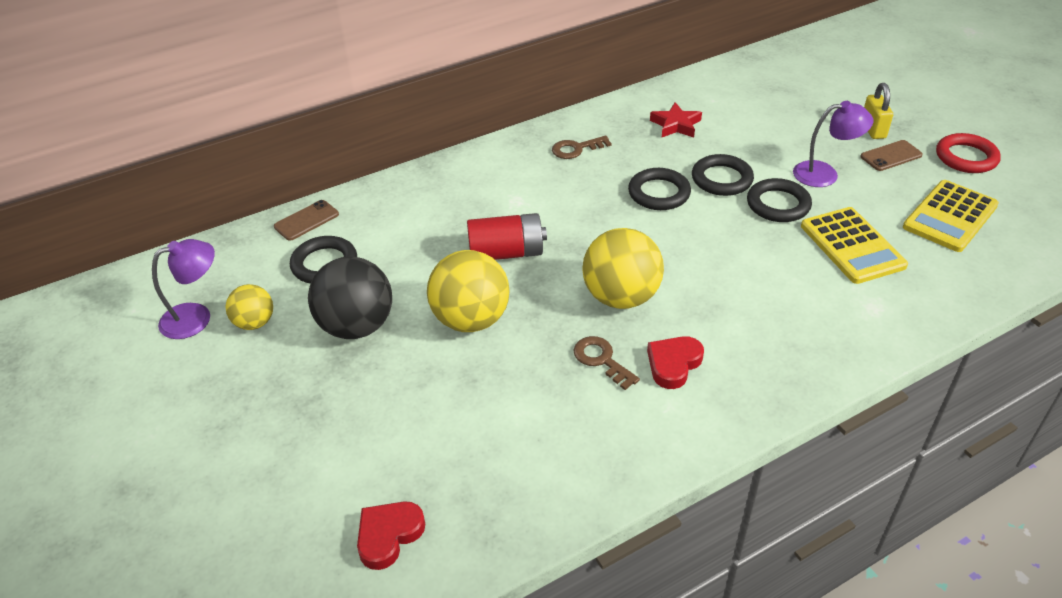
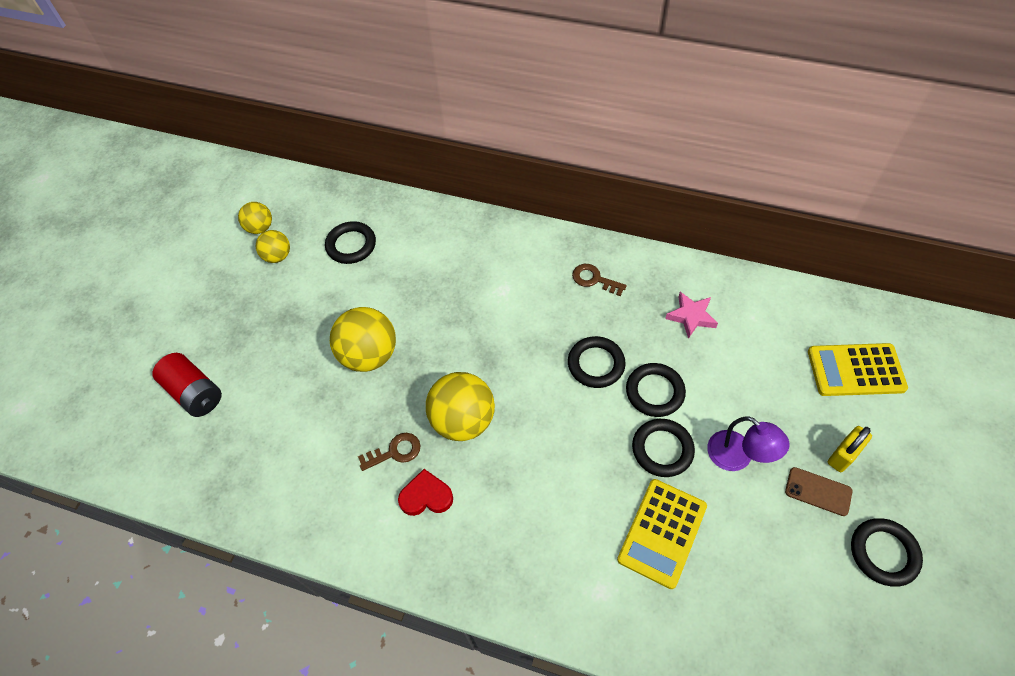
camera: 50 degrees right, 15 degrees up
purple lamp [152,239,215,339] -> yellow ball [238,202,272,234]
brown phone [274,200,339,241] -> none
black ball [308,257,392,339] -> none
red heart [357,501,425,570] -> none
red battery [467,213,547,260] -> red battery moved to [152,353,222,417]
brown key [573,336,640,390] -> brown key turned 60 degrees clockwise [358,433,421,471]
red star [650,102,702,138] -> pink star [665,292,718,339]
yellow calculator [903,180,999,252] -> yellow calculator moved to [808,343,908,396]
red ring [936,133,1001,173] -> black ring [851,518,923,587]

